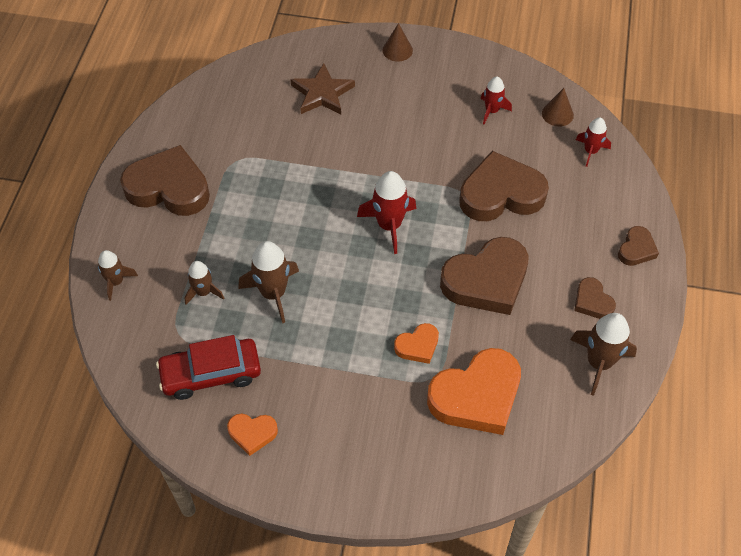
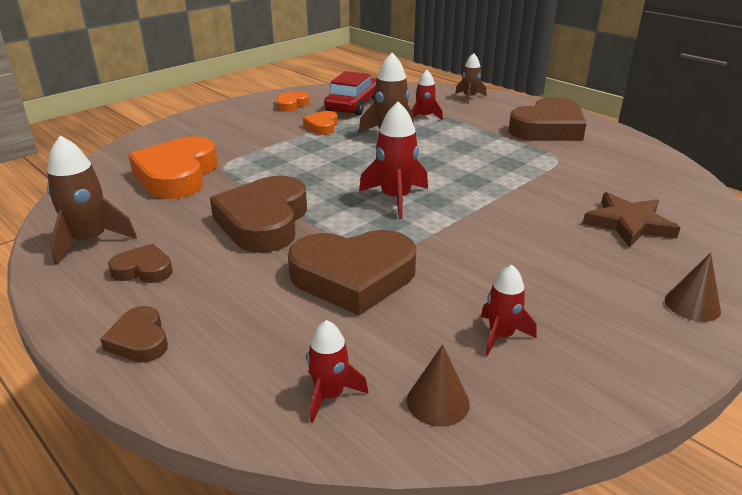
camera: 125 degrees right, 25 degrees down
brown rocket [184,261,224,305] -> red rocket [411,70,443,120]
orange heart [394,323,439,364] -> orange heart moved to [303,111,338,135]
brown heart [459,151,549,221] -> brown heart turned 60 degrees clockwise [288,230,416,316]

